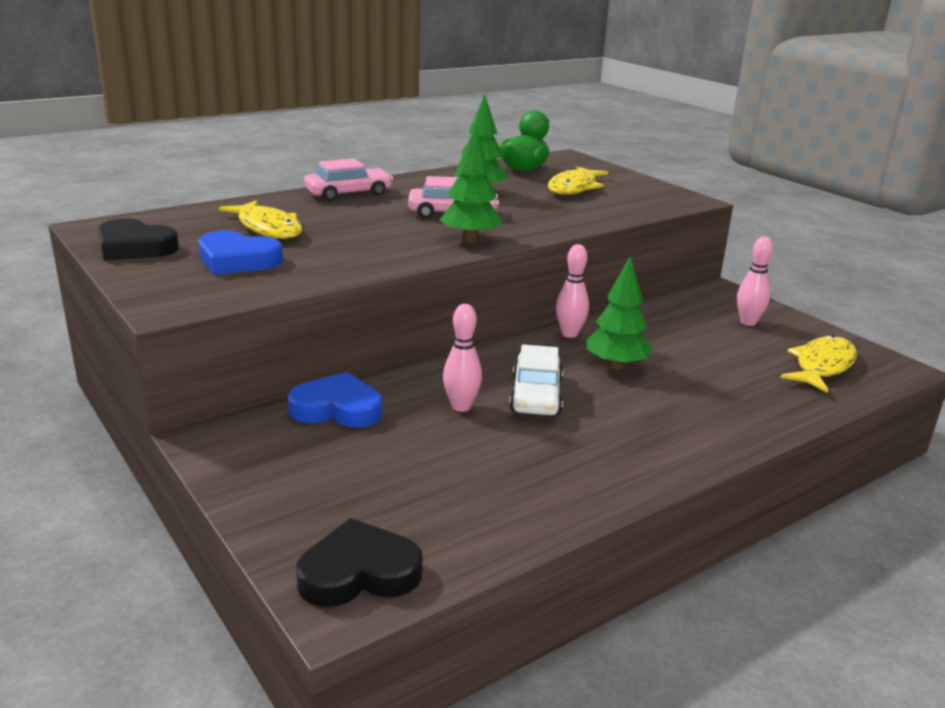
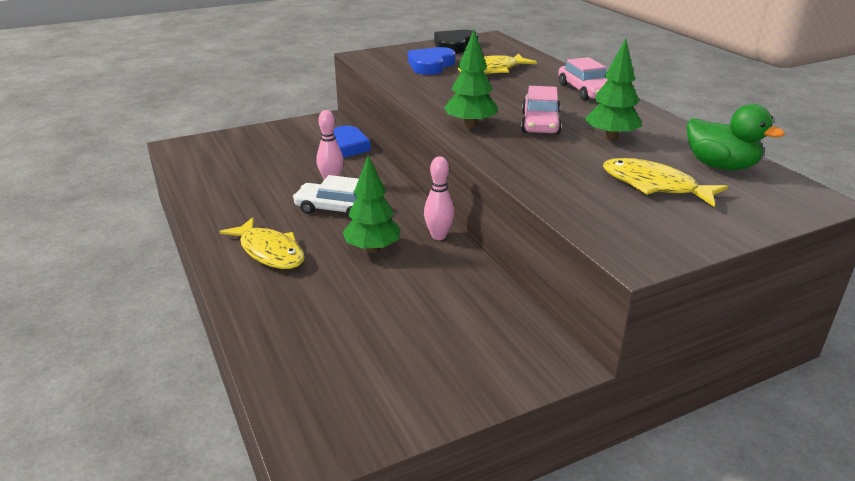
camera: 100 degrees right, 5 degrees up
black heart [296,518,423,607] -> none
pink bowling pin [737,236,773,326] -> none
yellow fish [781,335,857,393] -> yellow fish moved to [219,217,305,269]

